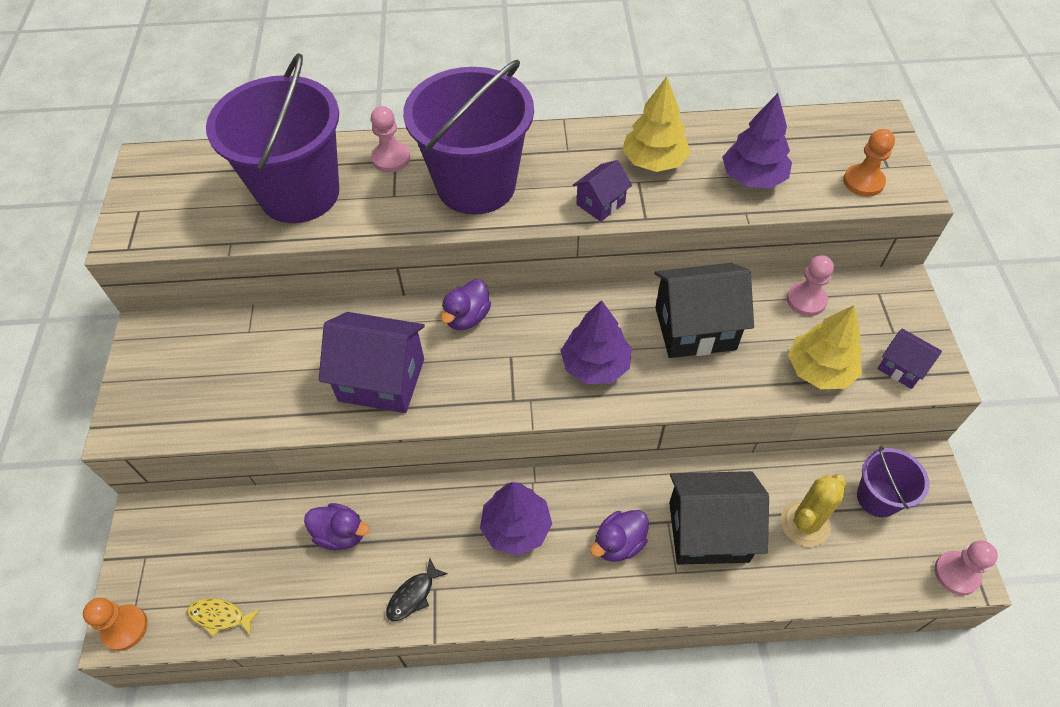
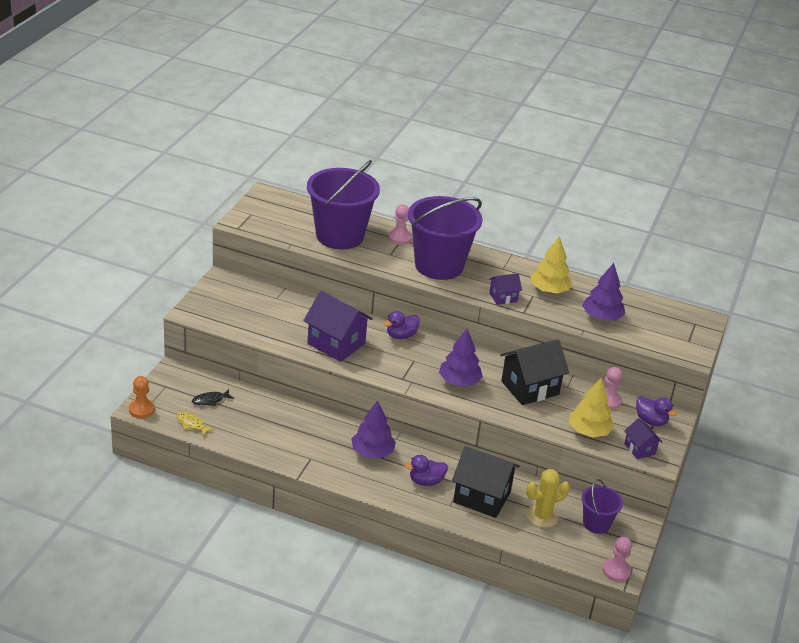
camera: 20 degrees right, 20 degrees down
purple duck [304,503,370,550] -> purple duck moved to [636,396,677,426]
black fish [386,558,448,621] -> black fish moved to [192,389,234,406]
black house [655,263,754,358] -> black house turned 45 degrees counterclockwise [500,339,569,405]
orange pawn [843,129,895,197] -> none

